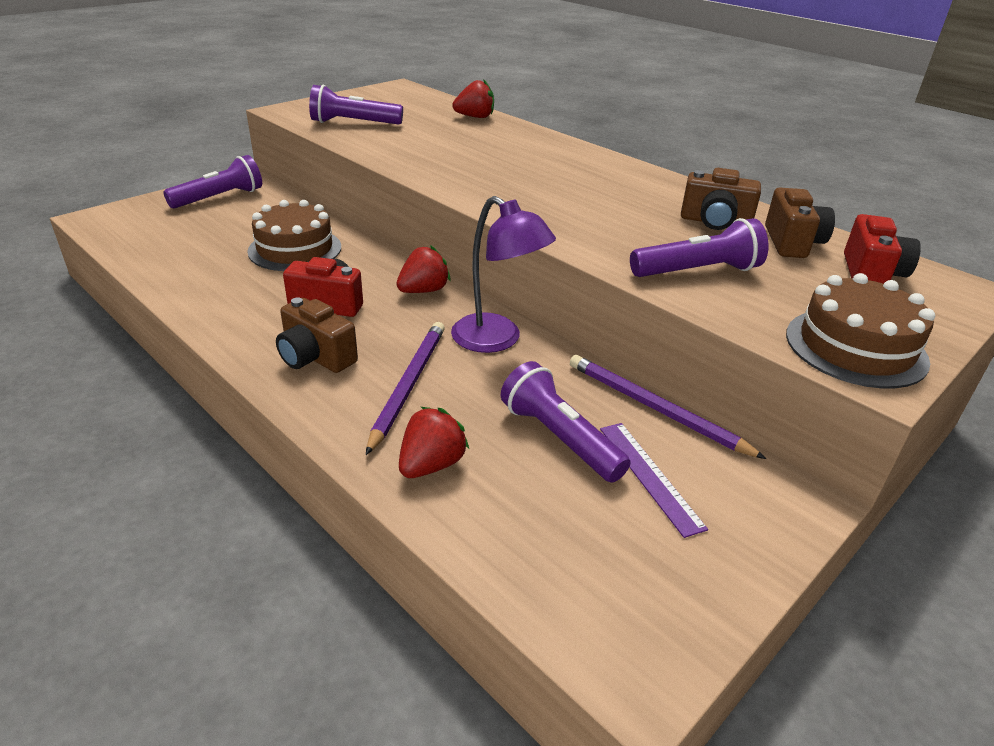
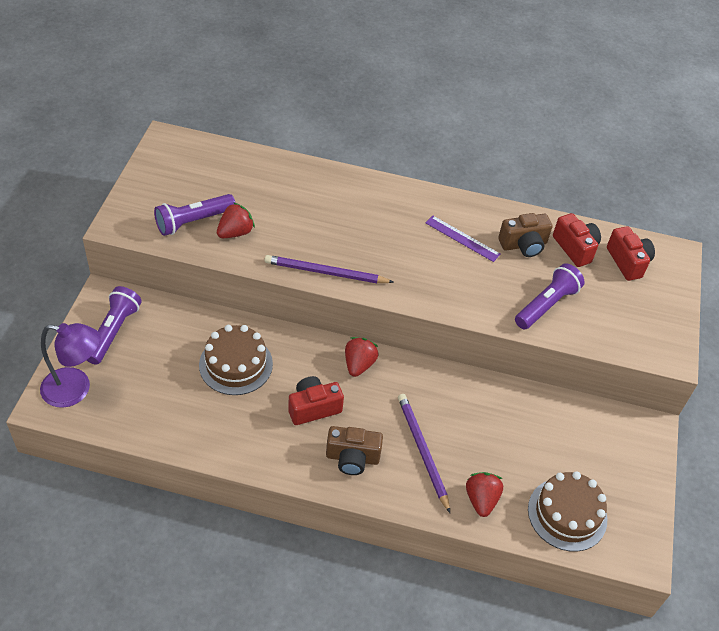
camera: 35 degrees left, 15 degrees up
purple lamp [451,196,556,353] -> purple lamp moved to [40,323,101,408]
red strawberry [452,79,494,118] -> red strawberry moved to [217,202,255,238]
purple flashlight [501,361,631,483] -> none
purple pencil [570,355,766,459] -> purple pencil moved to [264,255,393,283]
purple ruler [600,423,708,538] -> purple ruler moved to [426,216,501,262]
brown camera [765,188,835,258] -> red camera [553,213,601,267]
brown cake [786,273,935,388] -> brown cake moved to [528,472,607,552]

